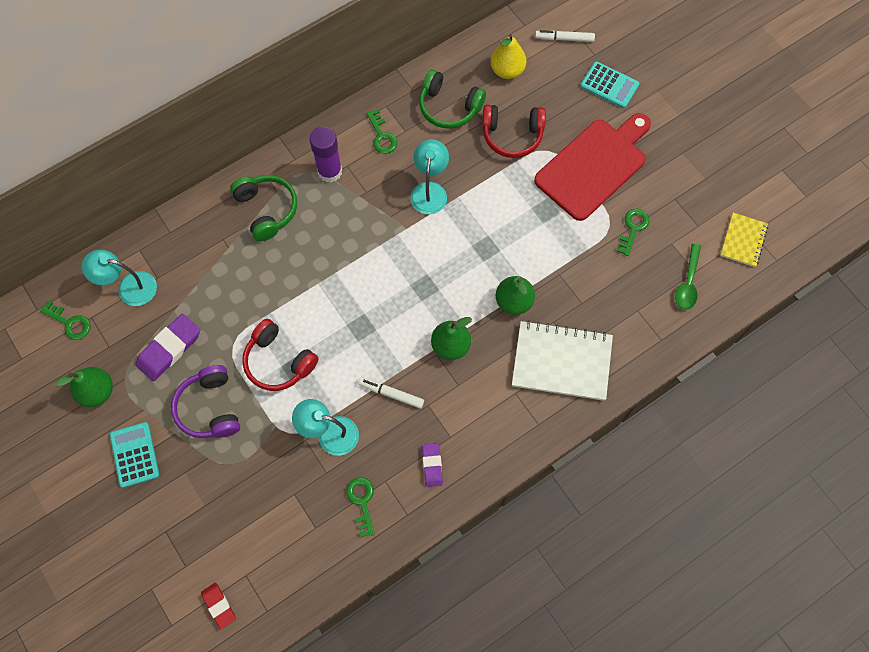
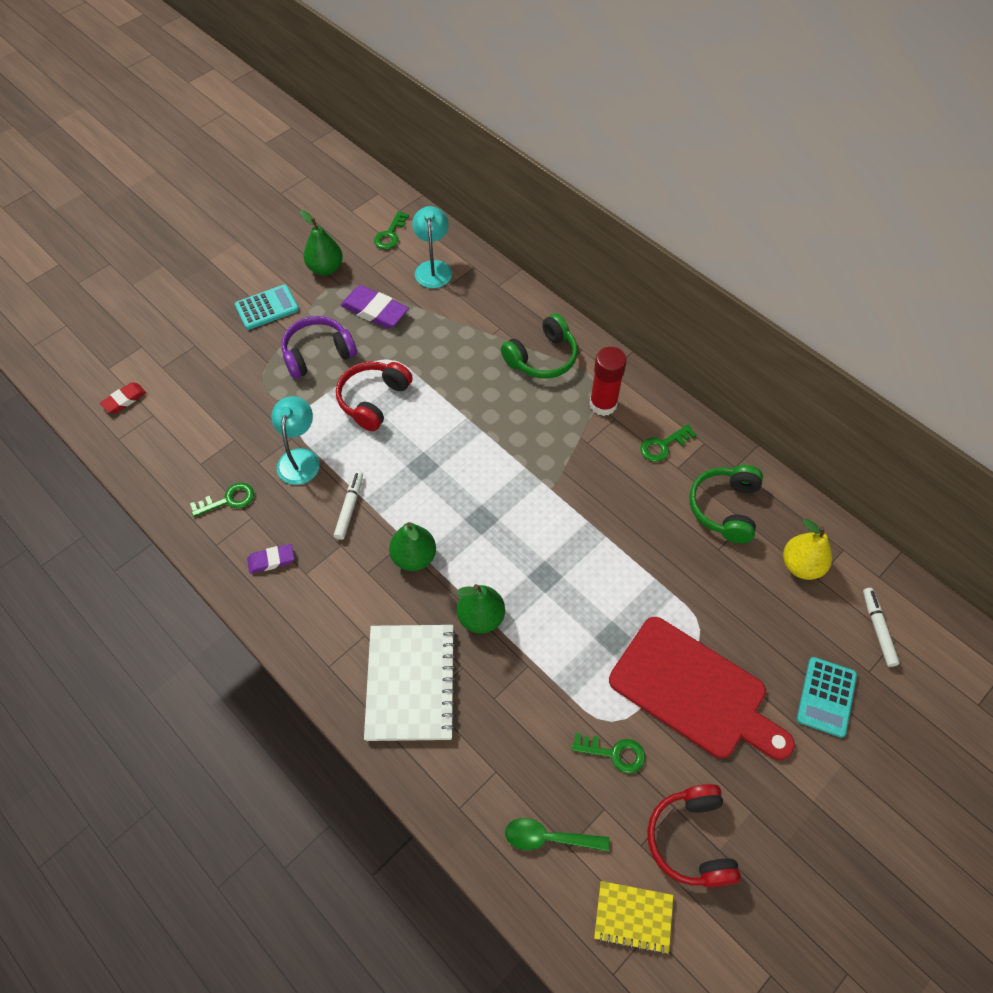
camera: 80 degrees right, 10 degrees down
purple glue stick [309,126,342,183] -> red glue stick [589,347,627,416]
turquoise lamp [410,139,449,214] -> none
red headphones [482,105,546,158] -> red headphones moved to [647,784,741,888]

